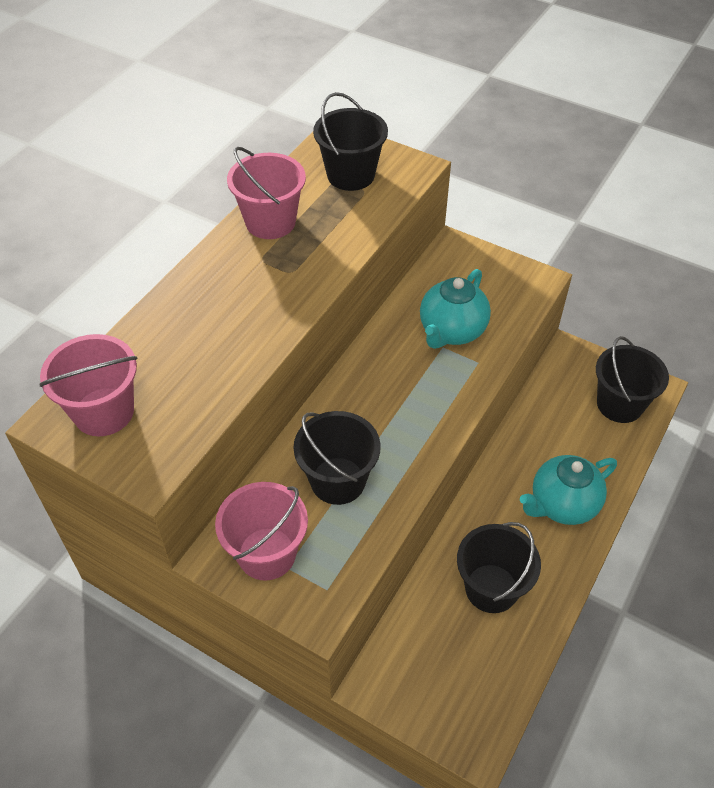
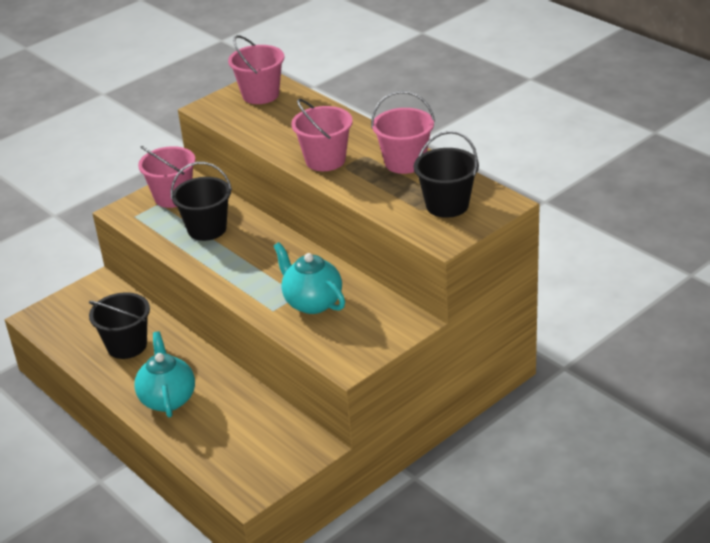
camera: 110 degrees right, 15 degrees down
black bucket [596,336,669,423] -> none
none -> pink bucket [291,99,353,171]

